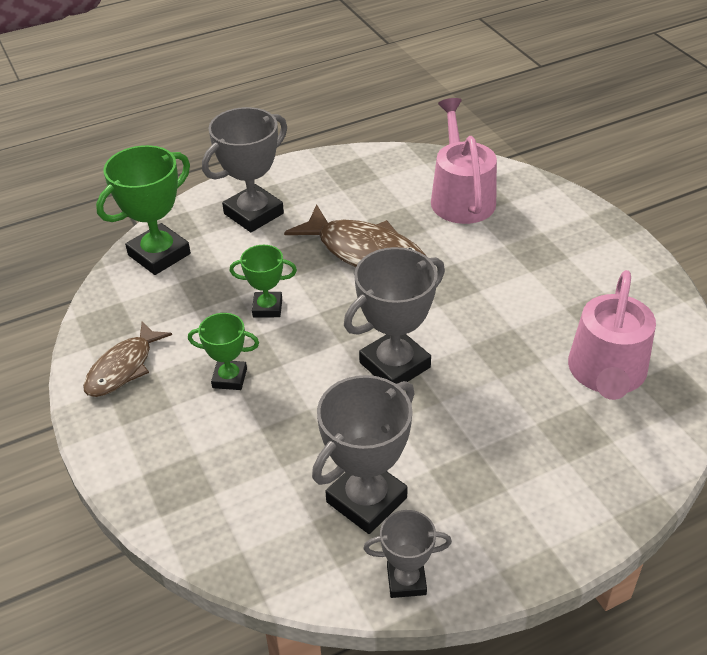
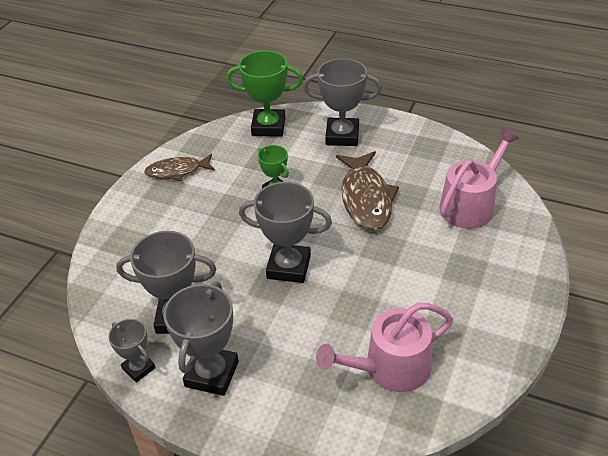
camera: 50 degrees right, 0 degrees up
green trophy [188,313,259,390] -> none
none -> grey trophy [163,281,239,396]

